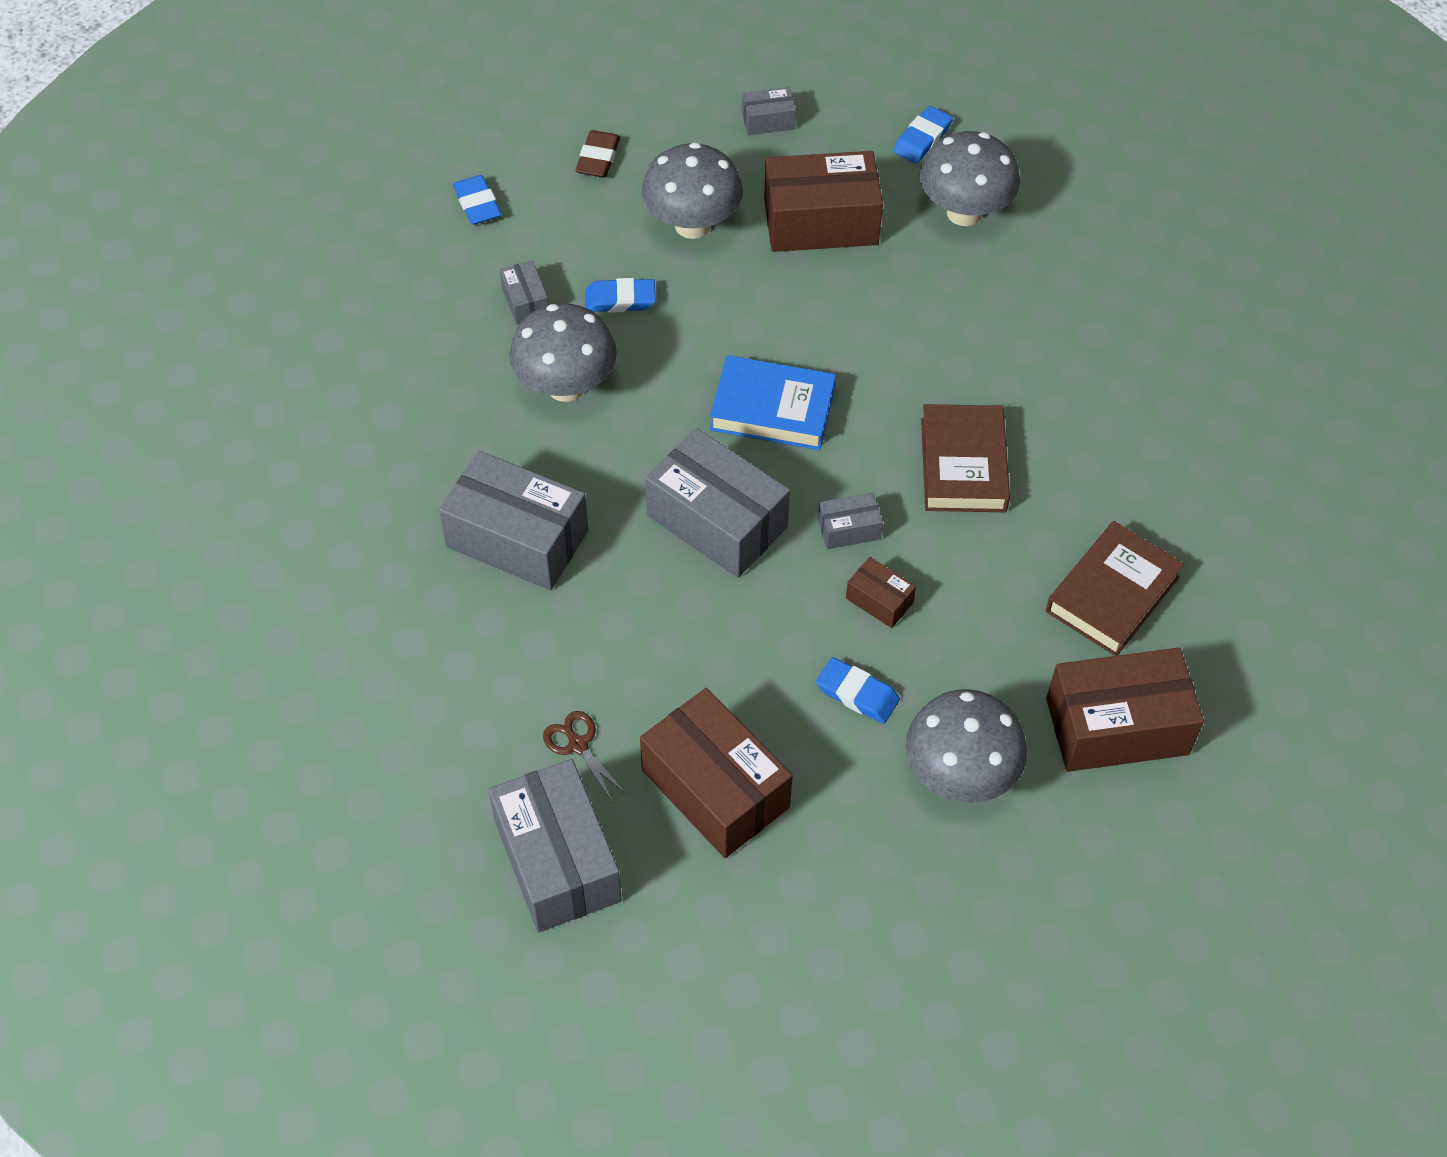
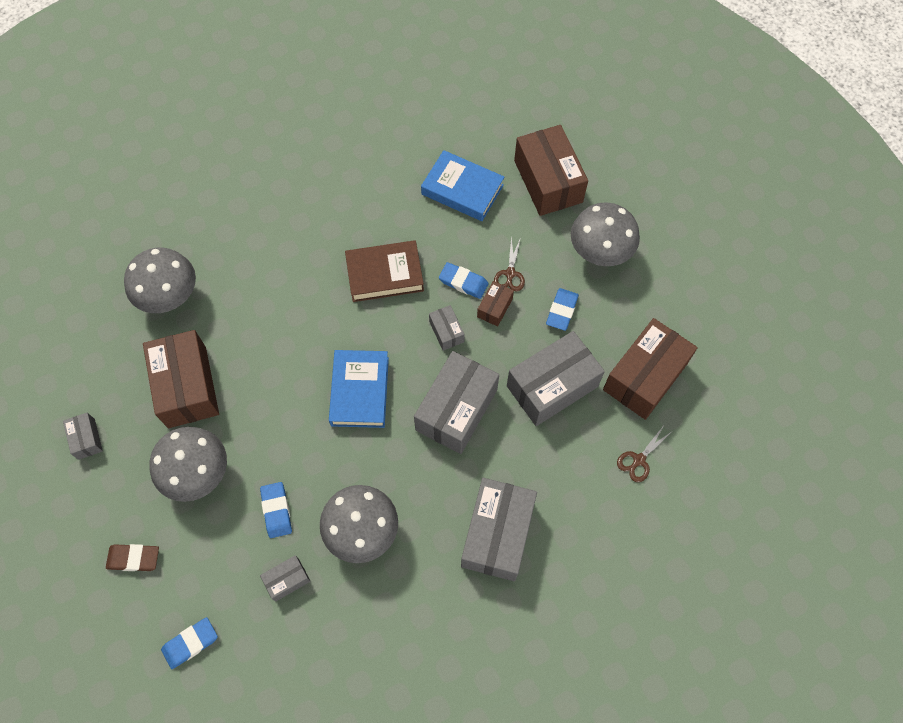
camera: 100 degrees left, 10 degrees up
grey box [488,759,622,932] -> grey box moved to [507,331,605,426]
blue eraser [893,106,953,164] -> blue eraser moved to [439,262,489,299]
brown book [1046,521,1184,656] -> blue book [421,150,504,221]
none -> brown scissors [494,237,525,292]

